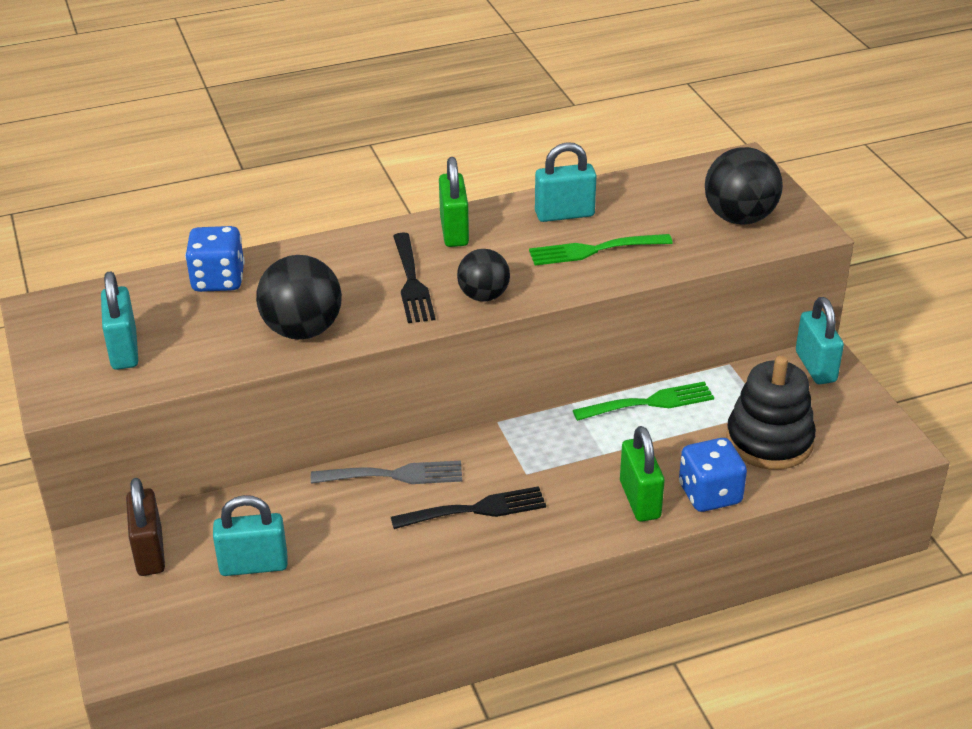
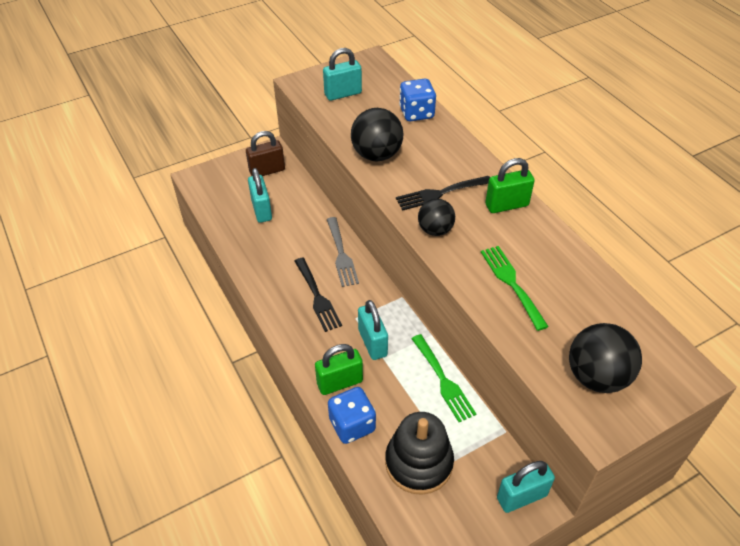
camera: 80 degrees right, 10 degrees up
turquoise padlock [535,142,597,222] -> turquoise padlock moved to [358,300,388,360]

